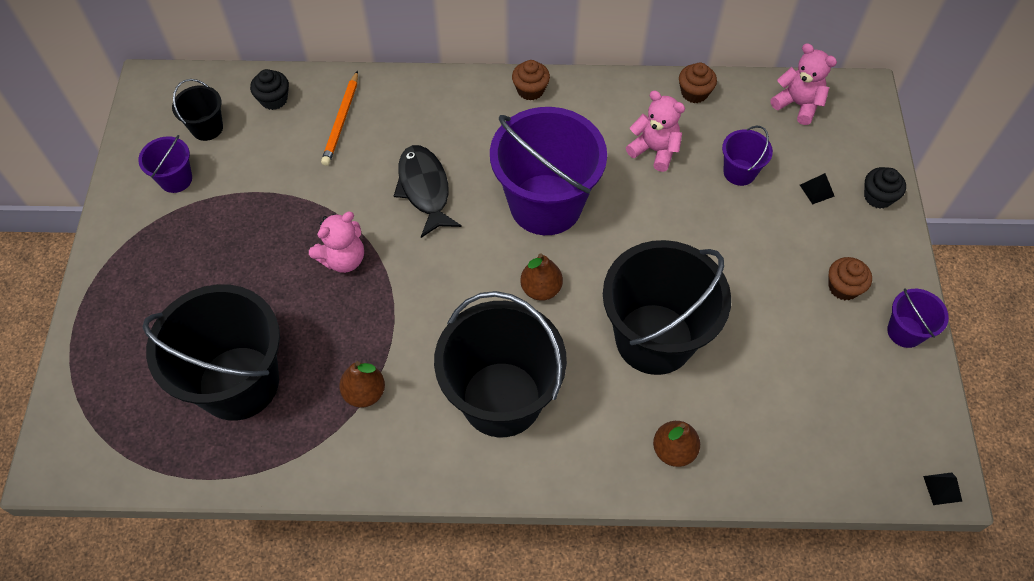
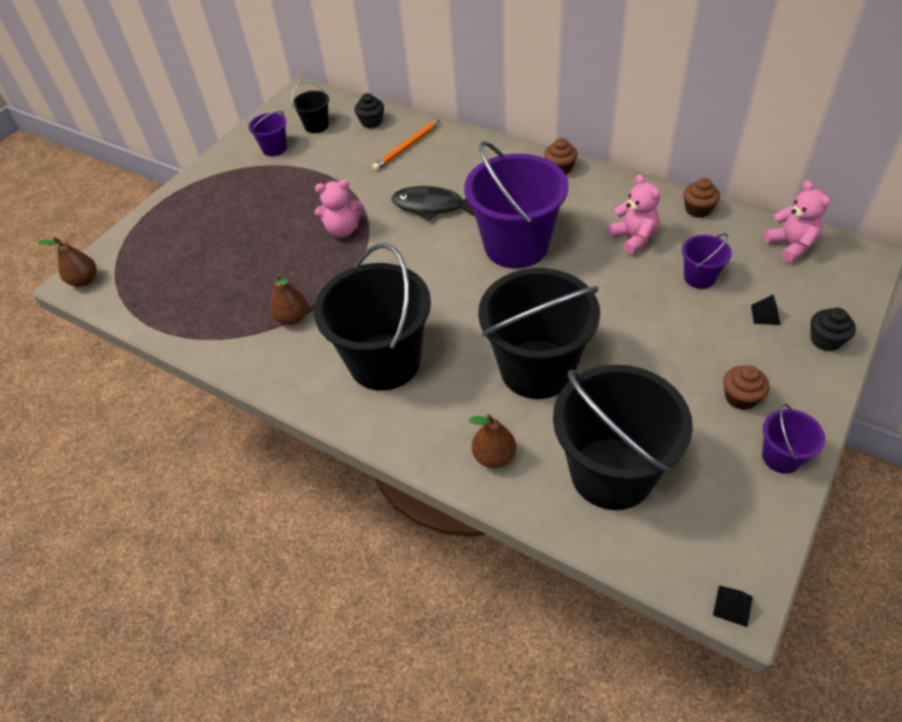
camera: 35 degrees right, 10 degrees down
black bucket [142,284,280,421] -> black bucket moved to [553,365,693,510]
black fish [394,145,461,238] -> black fish turned 90 degrees counterclockwise [392,186,475,221]
brown pear [520,253,563,301] -> brown pear moved to [37,237,97,287]

